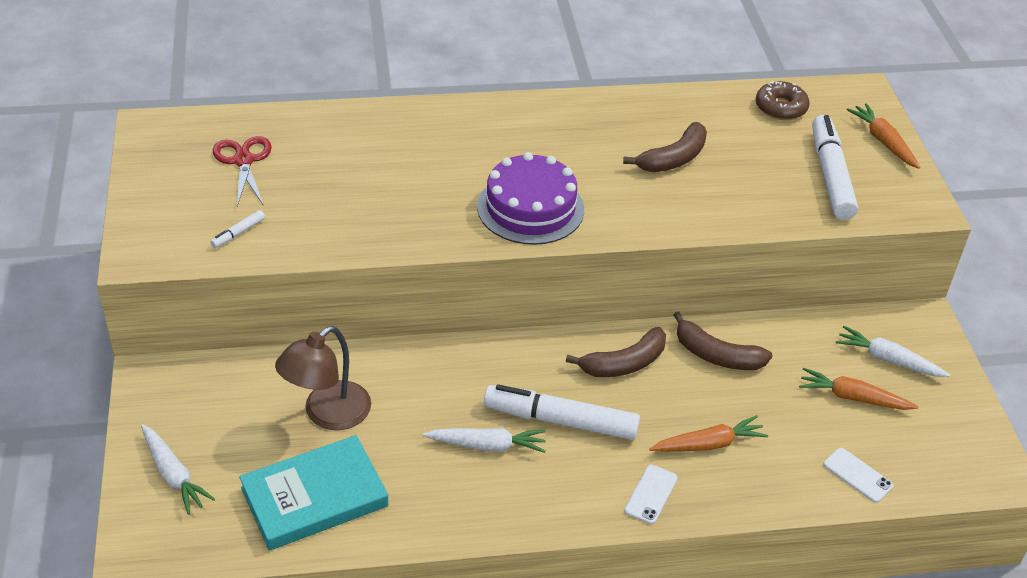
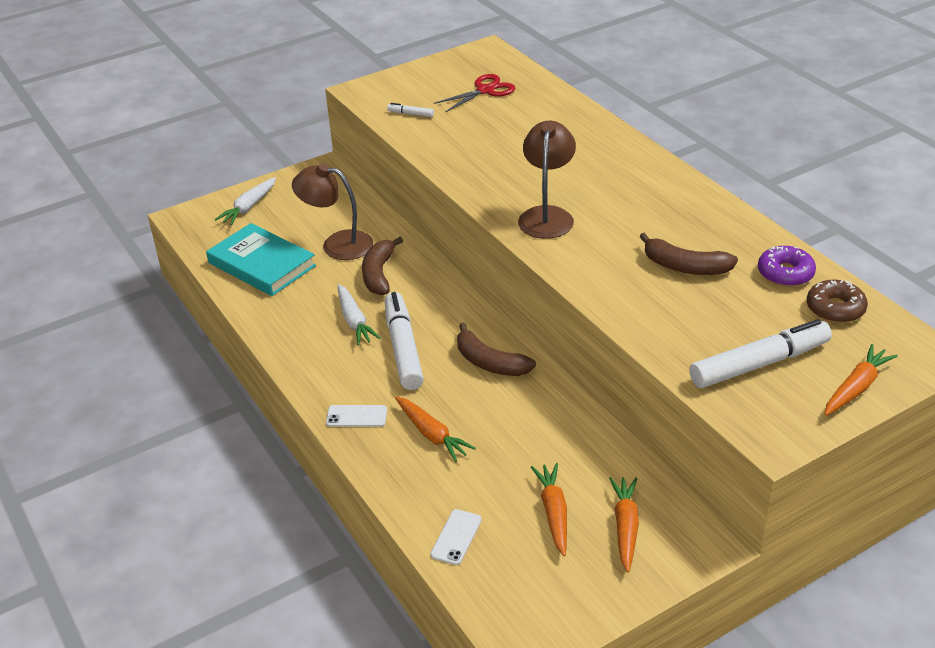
camera: 70 degrees right, 5 degrees down
purple cake [477,152,584,245] -> brown lamp [518,121,576,239]
brown banana [673,311,773,370] -> brown banana moved to [362,237,403,295]
white carrot [836,326,950,377] -> orange carrot [609,477,639,573]
none -> purple donut [758,246,816,287]

